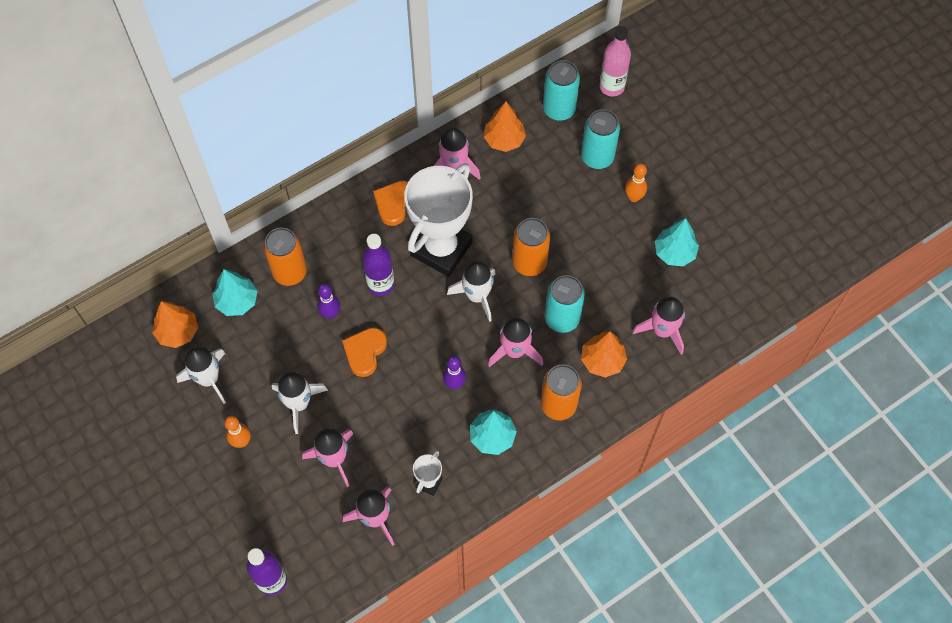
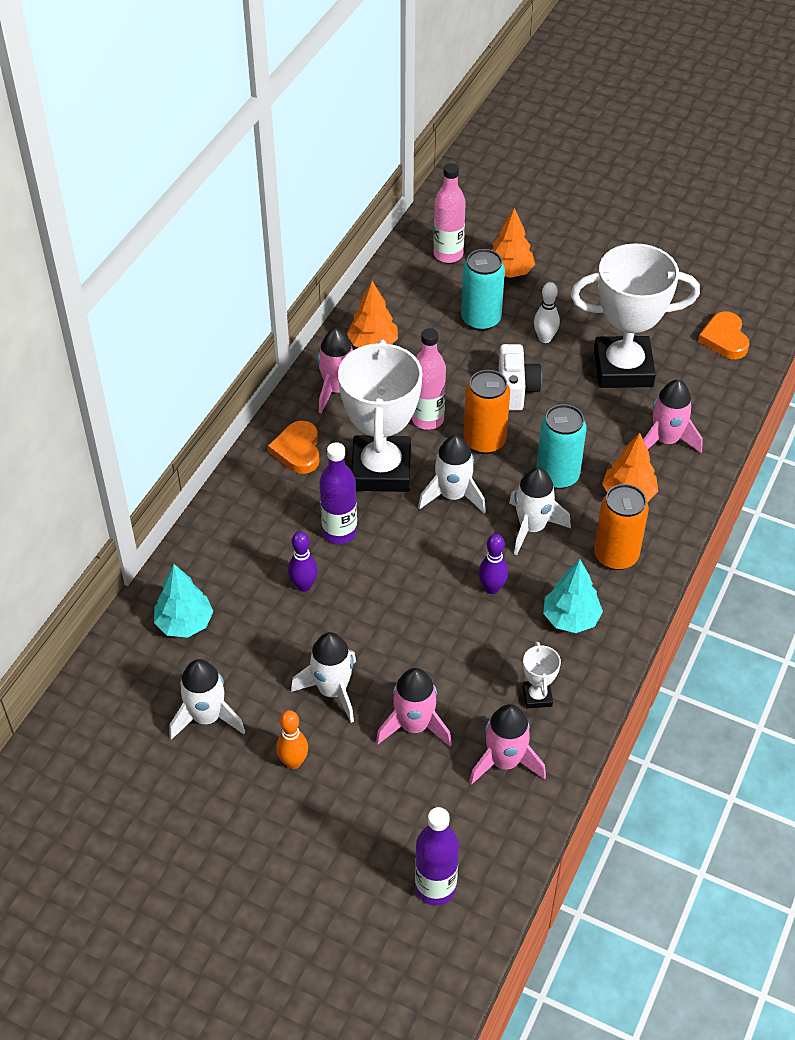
camera: 30 degrees left, 15 degrees down
orange tree [152,301,198,348] -> orange tree moved to [492,208,535,278]
orange can [263,228,307,286] -> none
orange heart [342,327,387,377] -> orange heart moved to [698,311,749,359]
pink rocket [488,318,543,367] -> white rocket [509,467,571,555]
turquoise can [543,60,580,121] -> none
orange bowling pin [625,163,647,202] -> white bowling pin [534,282,560,343]
turquoise tree [655,218,699,266] -> white trophy [571,243,700,388]
none -> pink bottle [412,328,446,430]
none -> white camera [499,344,542,411]

